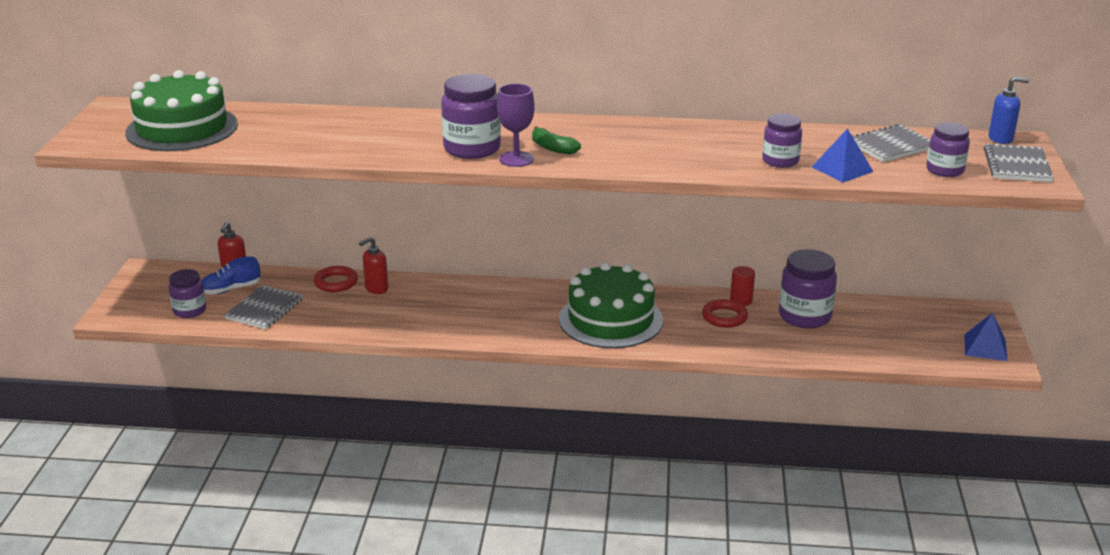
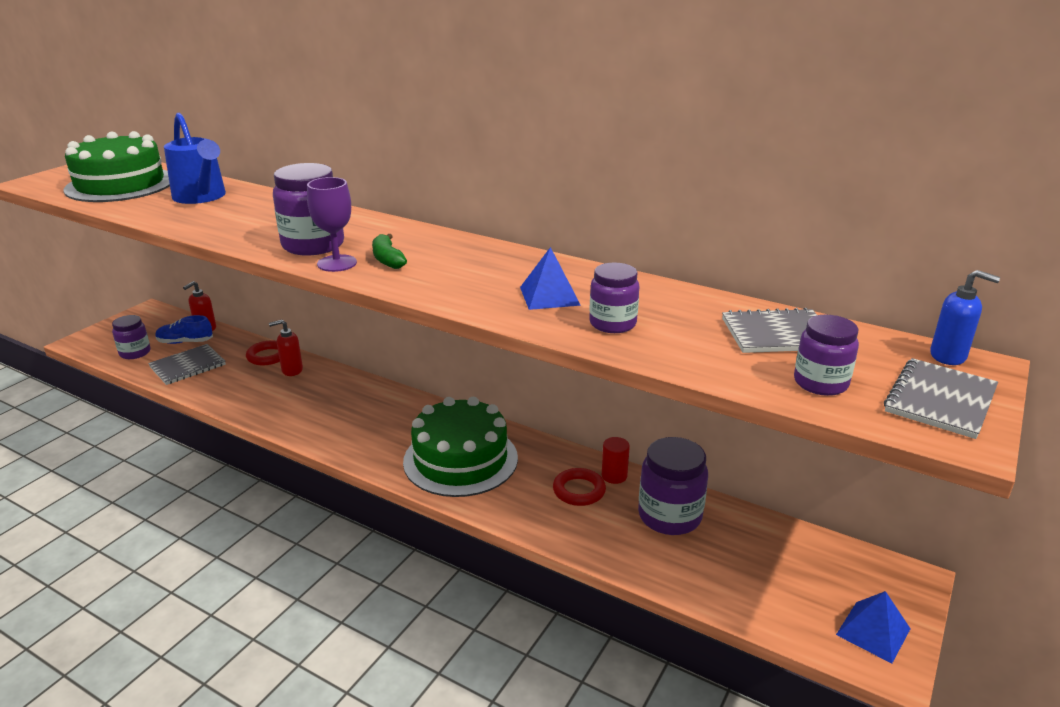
camera: 25 degrees right, 0 degrees up
blue pyramid [812,129,874,182] -> blue pyramid moved to [520,247,581,310]
none -> blue watering can [164,113,226,204]

